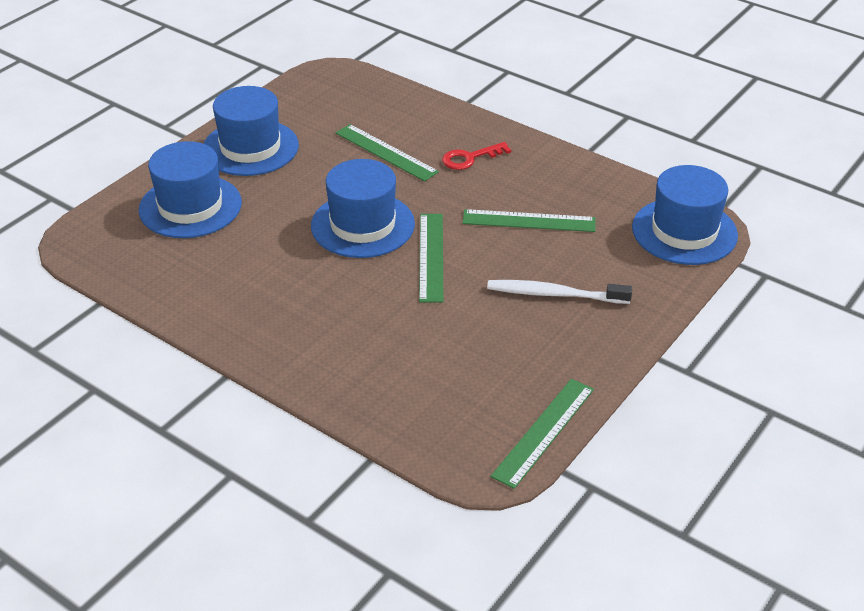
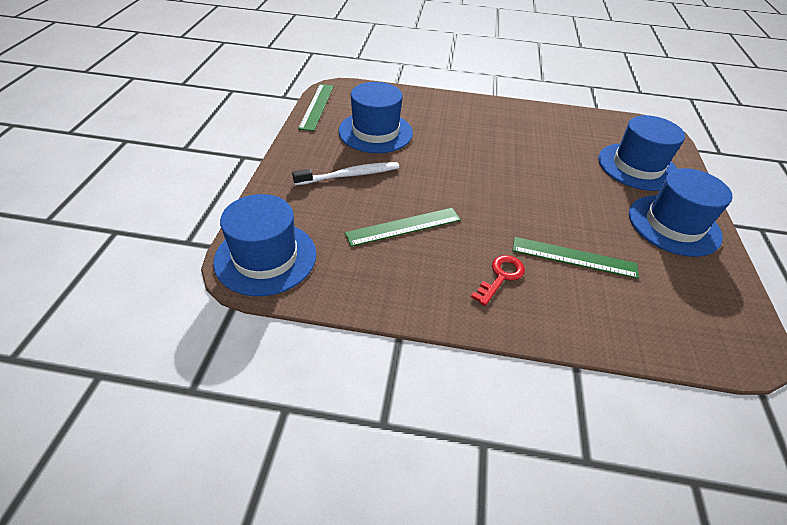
camera: 150 degrees right, 5 degrees up
blue hat [311,159,415,258] -> blue hat moved to [338,82,413,153]
green ruler [419,214,444,303] -> none

